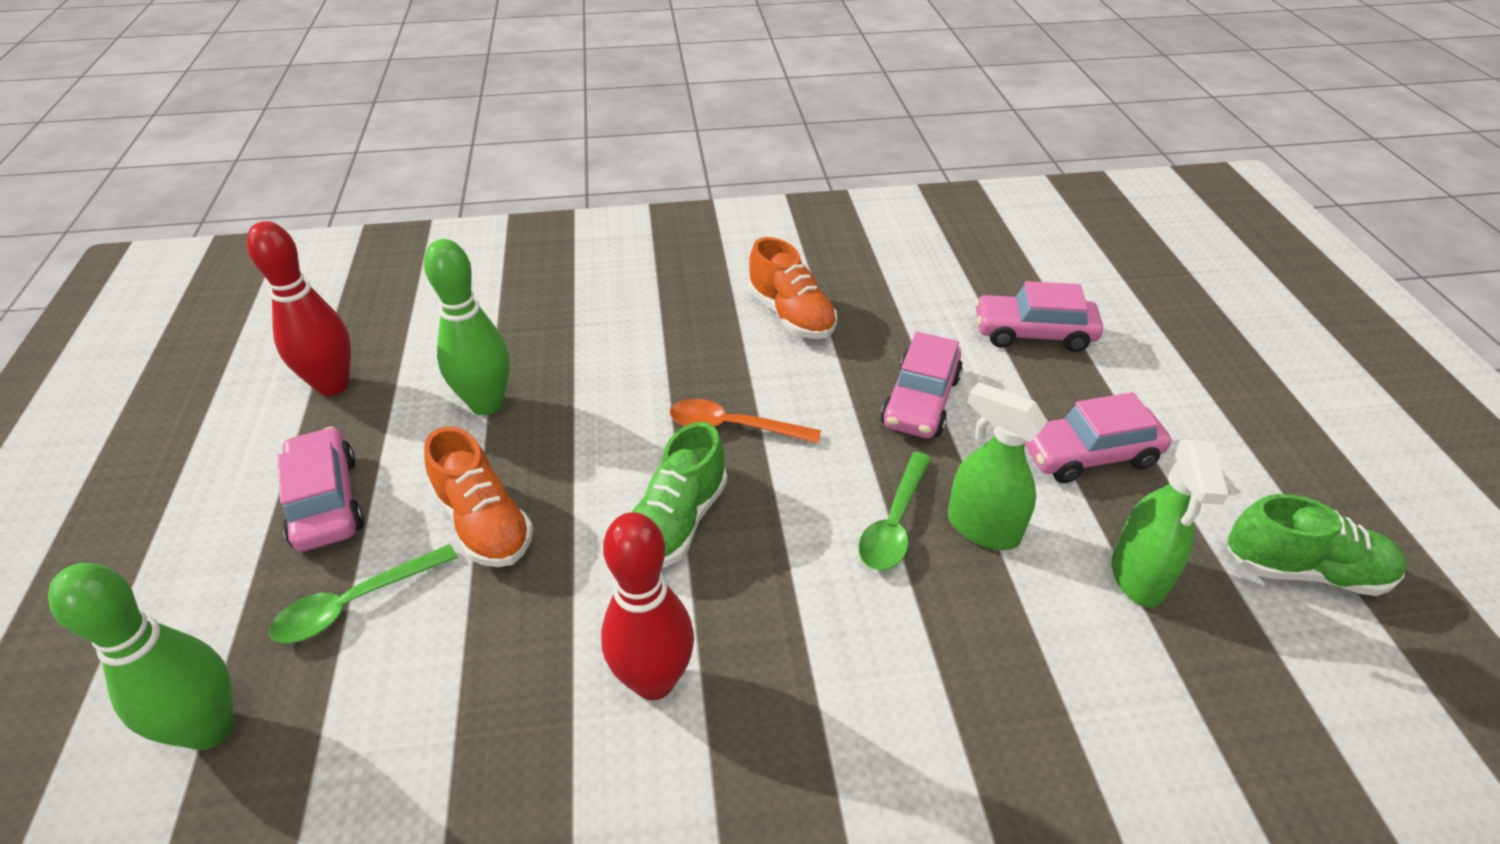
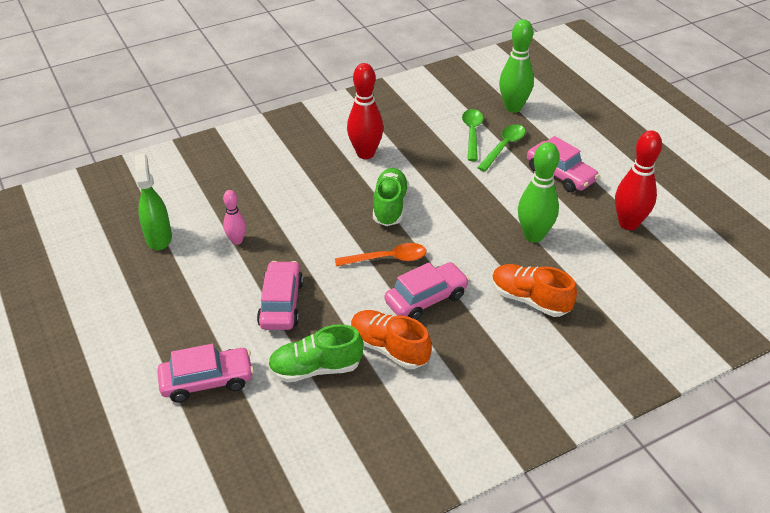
camera: 160 degrees right, 0 degrees up
orange shoe [424,427,533,567] -> orange shoe moved to [492,264,577,317]
green spoon [858,452,931,571] -> green spoon moved to [462,109,483,161]
green spray bottle [948,382,1048,550] -> pink bowling pin [223,190,246,245]
pink car [1025,392,1171,483] -> pink car moved to [385,262,469,320]
green shoe [1228,494,1407,596] -> green shoe moved to [268,324,364,382]

